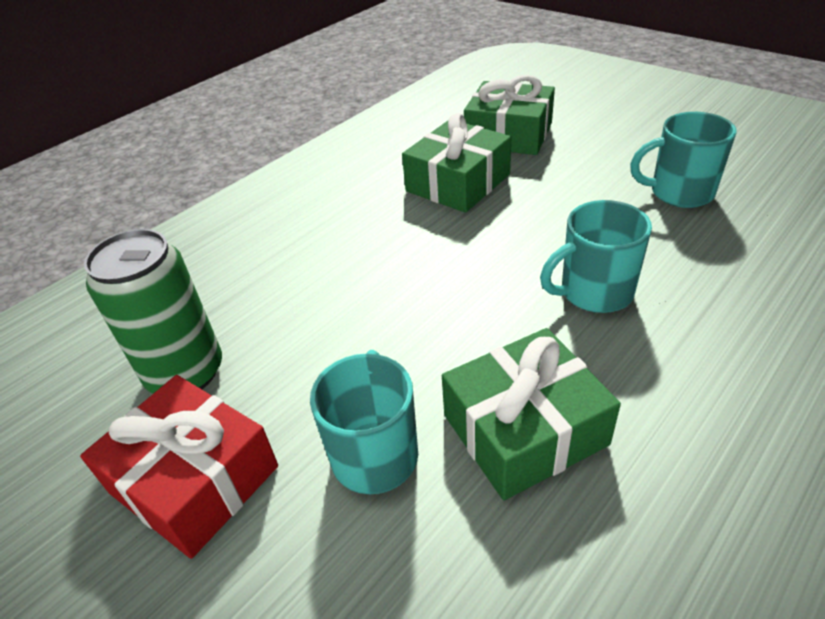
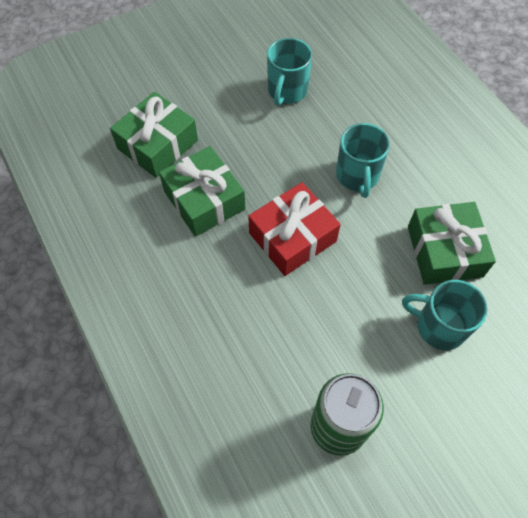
camera: 75 degrees left, 20 degrees up
red gift [80,375,278,559] -> red gift moved to [248,182,341,276]

